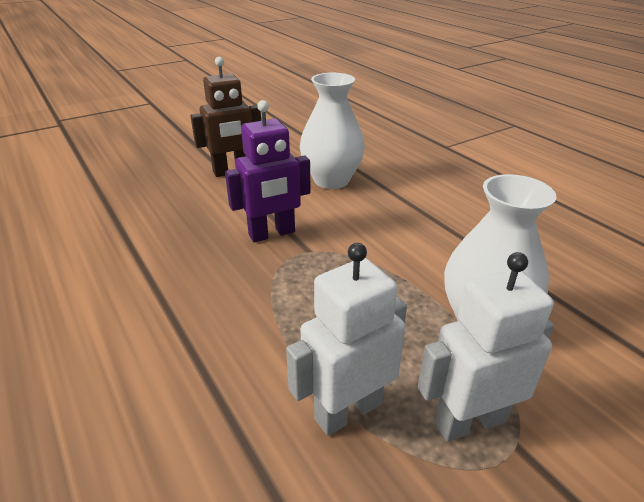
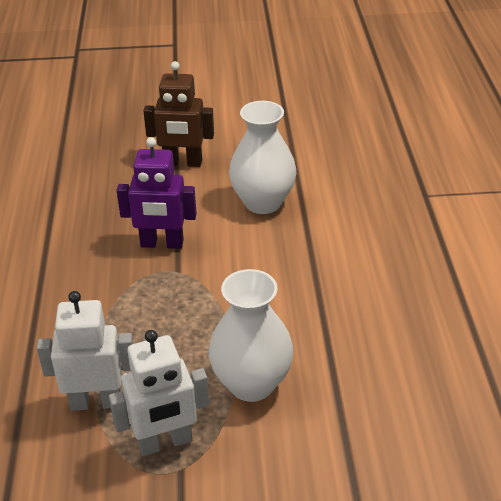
camera: 30 degrees right, 5 degrees up
white robot [418,252,554,442] -> white robot turned 150 degrees clockwise [109,330,209,456]

